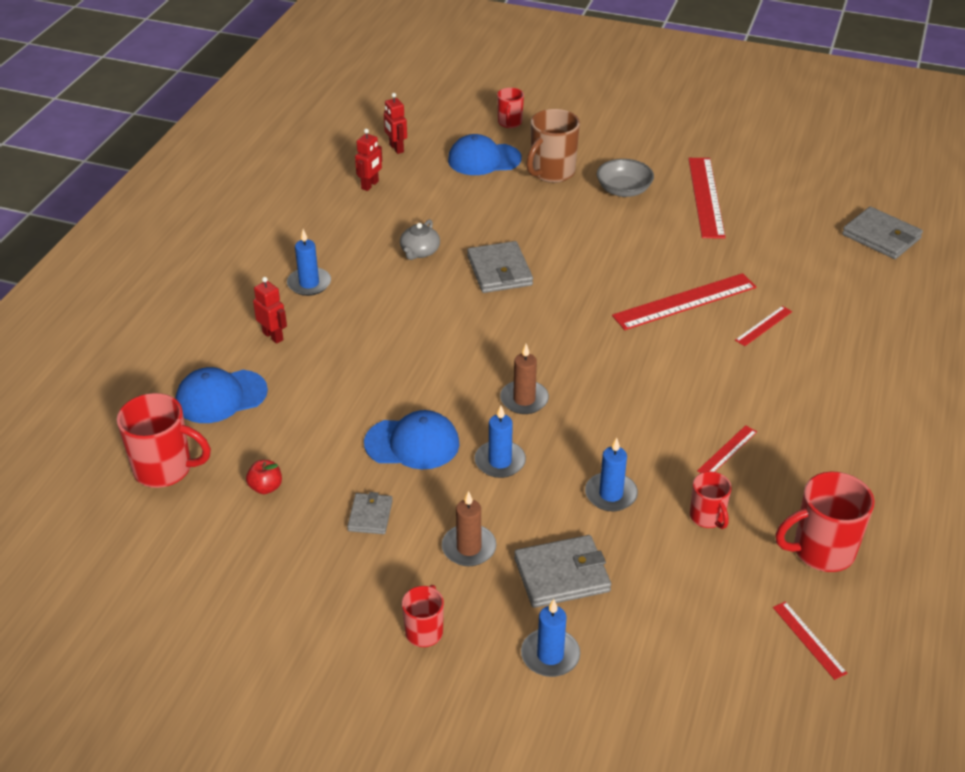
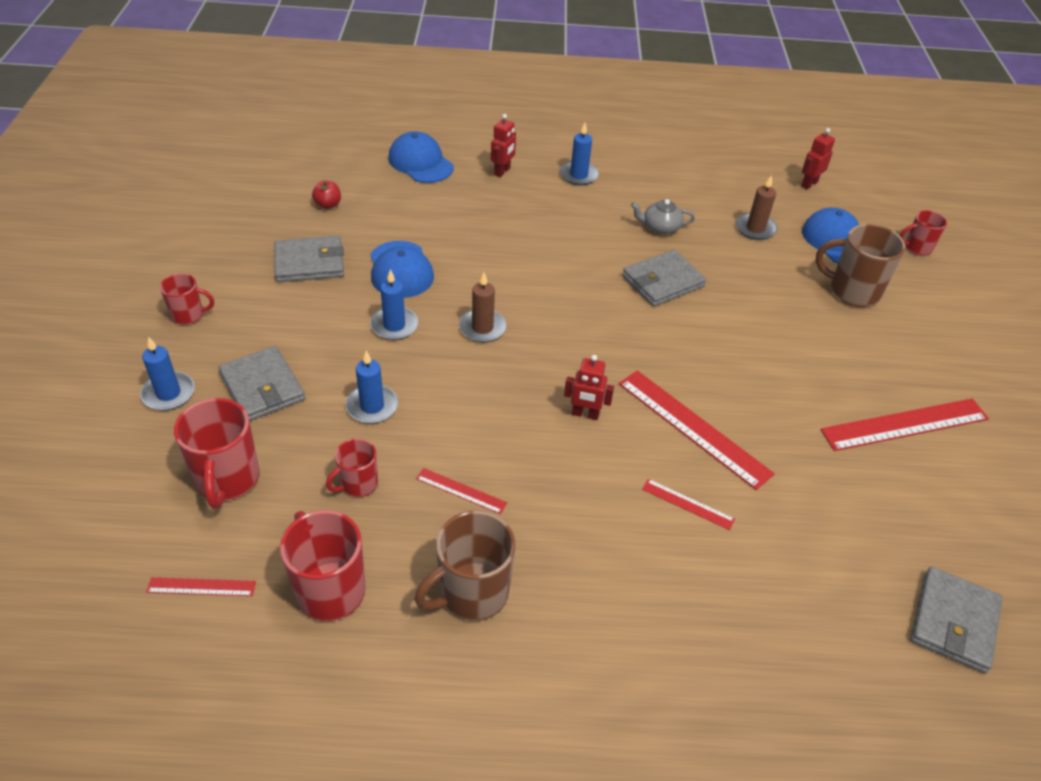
camera: 70 degrees right, 5 degrees up
red mug [117,393,211,488] -> red mug moved to [174,398,259,509]
grey wallet [347,492,393,534] -> grey wallet [274,236,344,282], size x1.69
red robot [355,129,382,191] -> red robot moved to [564,355,614,420]
brown candle [442,491,497,566] -> brown candle moved to [736,175,778,240]
grey bowl [597,159,654,197] -> none
red ruler [773,601,847,680] -> red ruler turned 45 degrees clockwise [146,577,256,596]
none -> brown mug [414,511,516,621]

